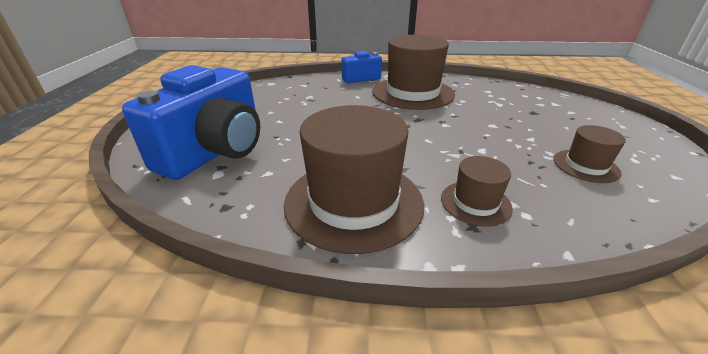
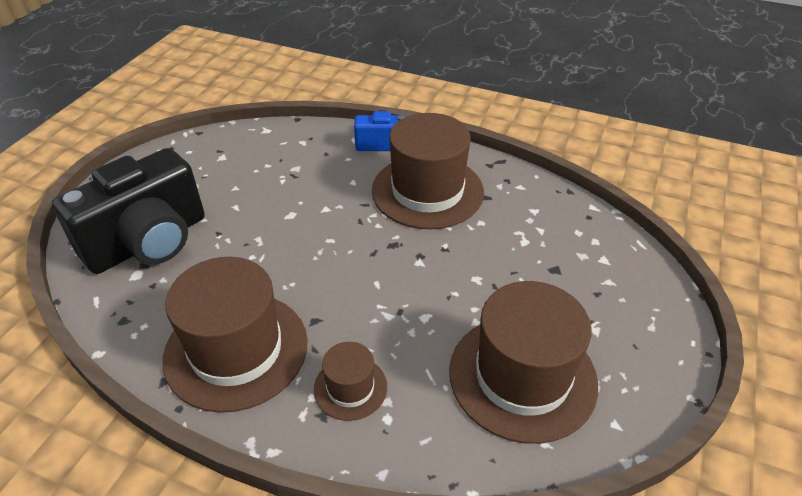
camera: 20 degrees right, 10 degrees up
blue camera [122,65,260,180] -> black camera [52,148,205,274]
brown hat [554,125,626,183] -> brown hat [449,281,598,444], size x2.03

